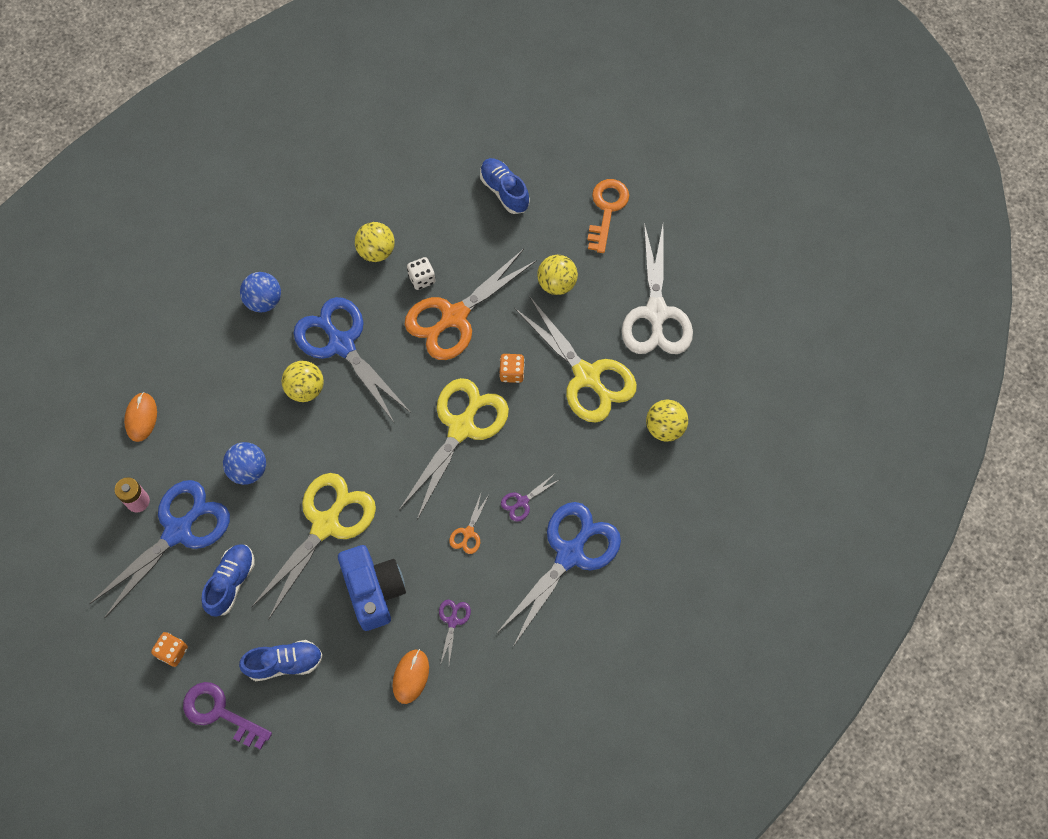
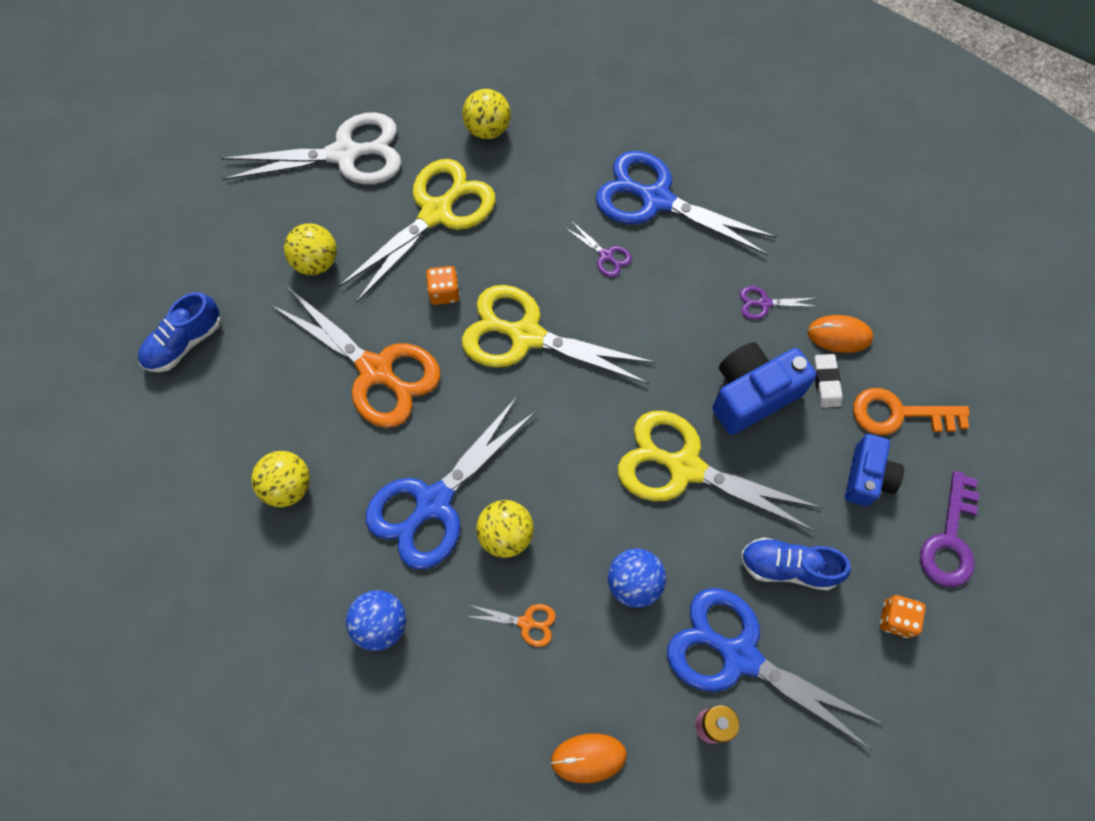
camera: 100 degrees left, 0 degrees up
blue shoe [239,640,323,681] -> blue camera [845,434,904,506]
white dice [407,257,435,290] -> none
orange scissors [449,494,489,554] -> orange scissors moved to [466,604,556,647]
orange key [587,179,629,253] -> orange key moved to [853,388,970,435]
none -> white eraser [814,354,843,408]

